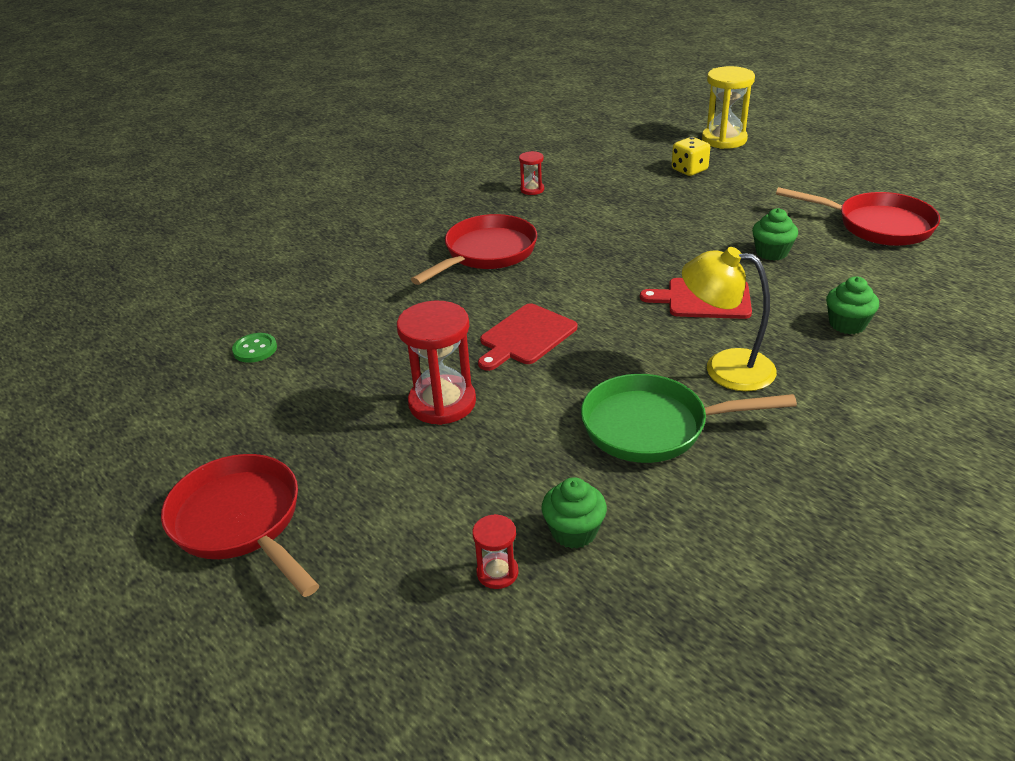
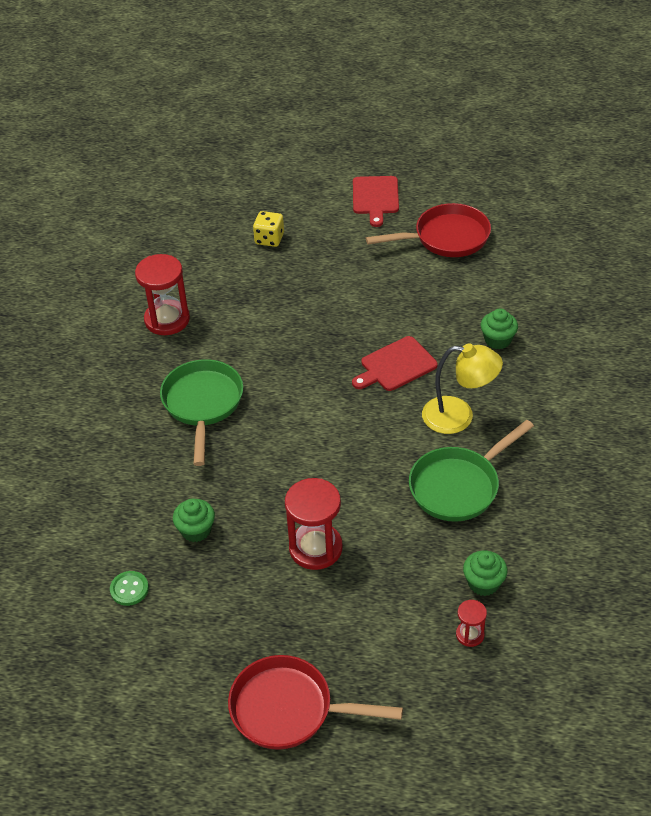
camera: 40 degrees left, 10 degrees up
red pan [411,214,537,285] -> green pan [160,359,243,466]
red cutting board [478,303,577,371] -> red cutting board moved to [353,176,399,227]
red hourglass [519,151,544,195] -> red hourglass [135,254,190,335], size x2.00
yellow lamp [682,247,777,391] -> yellow lamp turned 150 degrees counterclockwise [422,343,503,434]
yellow hourglass [702,66,755,149] -> none
green cupcake [752,208,798,261] -> green cupcake moved to [173,499,215,542]

